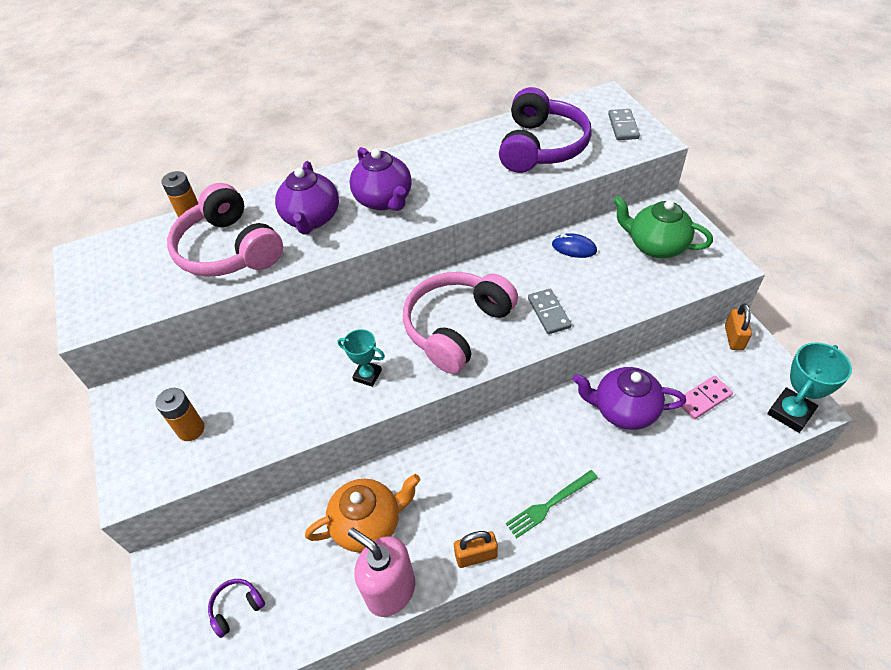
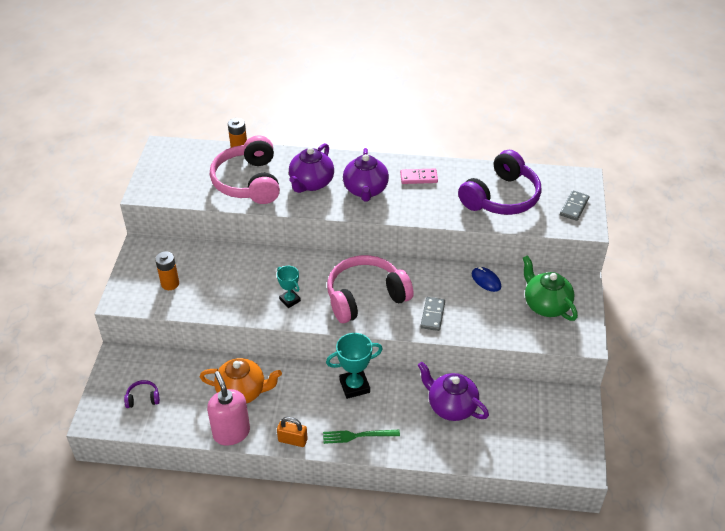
camera: 25 degrees right, 5 degrees down
pink domino [676,376,733,419] -> pink domino moved to [400,169,438,184]
orange padlock [725,304,752,350] -> none
turquoise trophy [767,342,852,433] -> turquoise trophy moved to [326,333,383,399]

